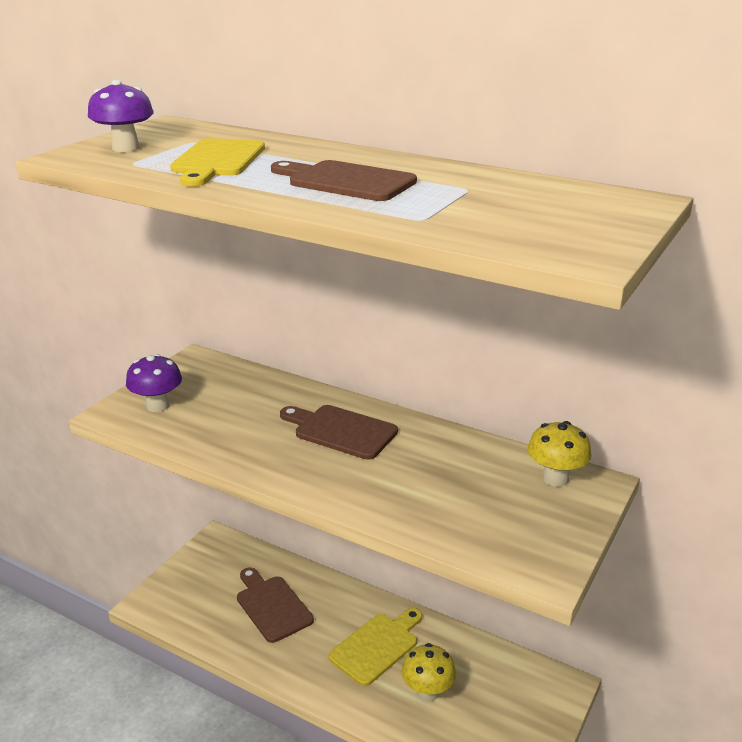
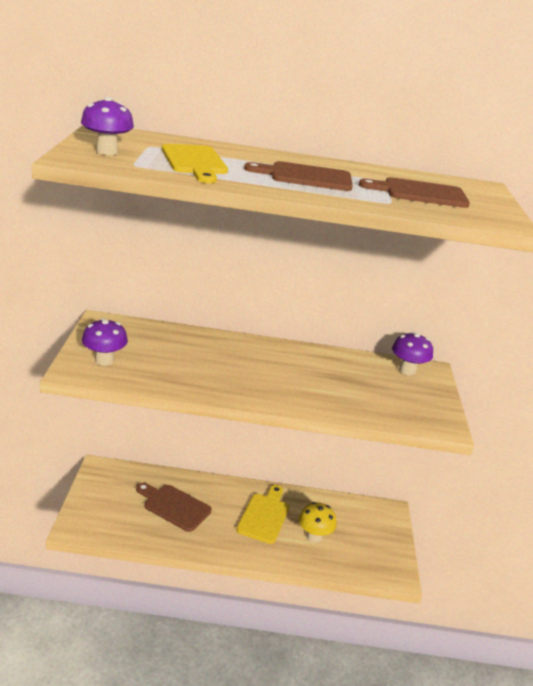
camera: 30 degrees left, 0 degrees up
brown cutting board [280,405,398,460] -> brown cutting board moved to [359,177,470,208]
yellow mushroom [528,421,592,487] -> purple mushroom [392,332,433,375]

